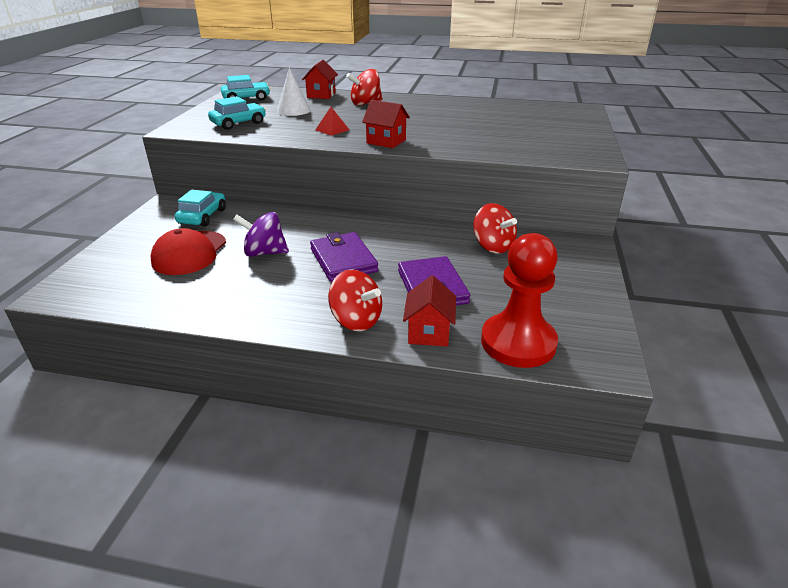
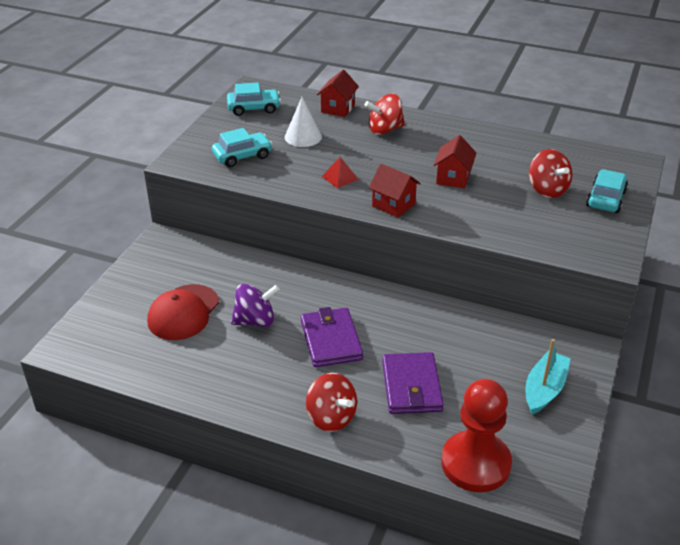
camera: 10 degrees right, 5 degrees up
turquoise car [175,190,226,227] -> turquoise car moved to [586,170,628,213]
purple spinning top [233,212,289,257] -> purple spinning top turned 150 degrees clockwise [231,284,280,327]
red house [403,275,456,347] -> red house moved to [434,135,476,189]
red spinning top [473,203,517,254] -> red spinning top moved to [529,149,572,198]
none -> turquoise boat [526,339,571,415]

